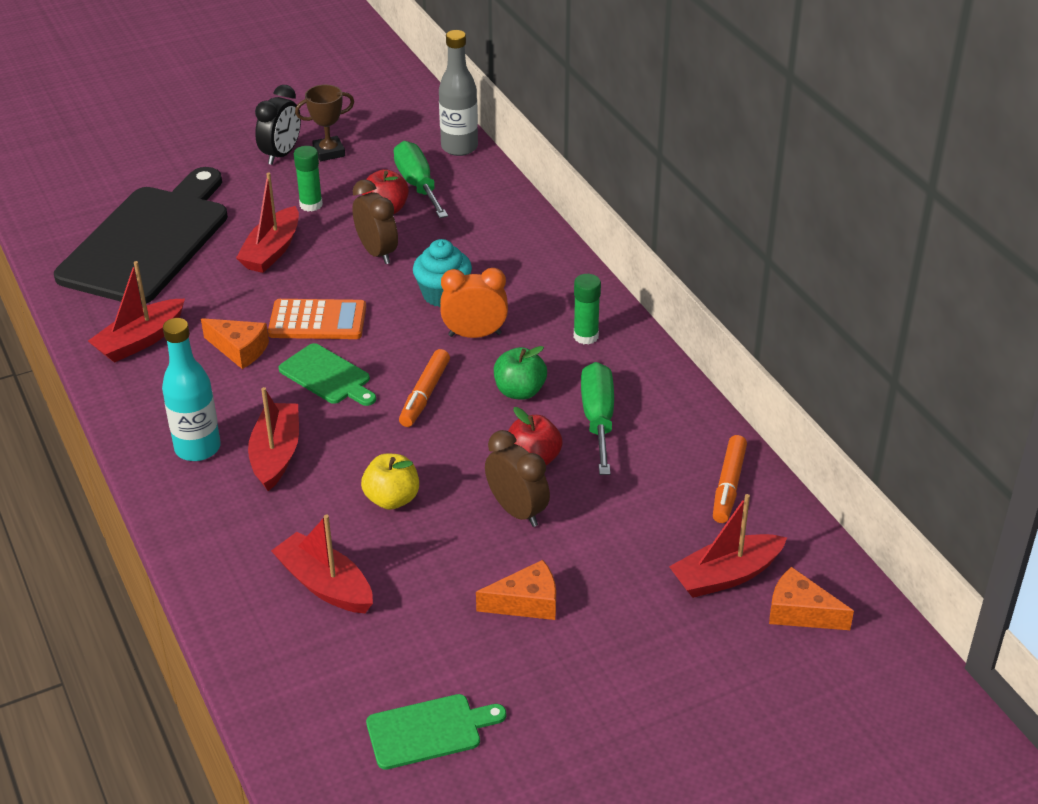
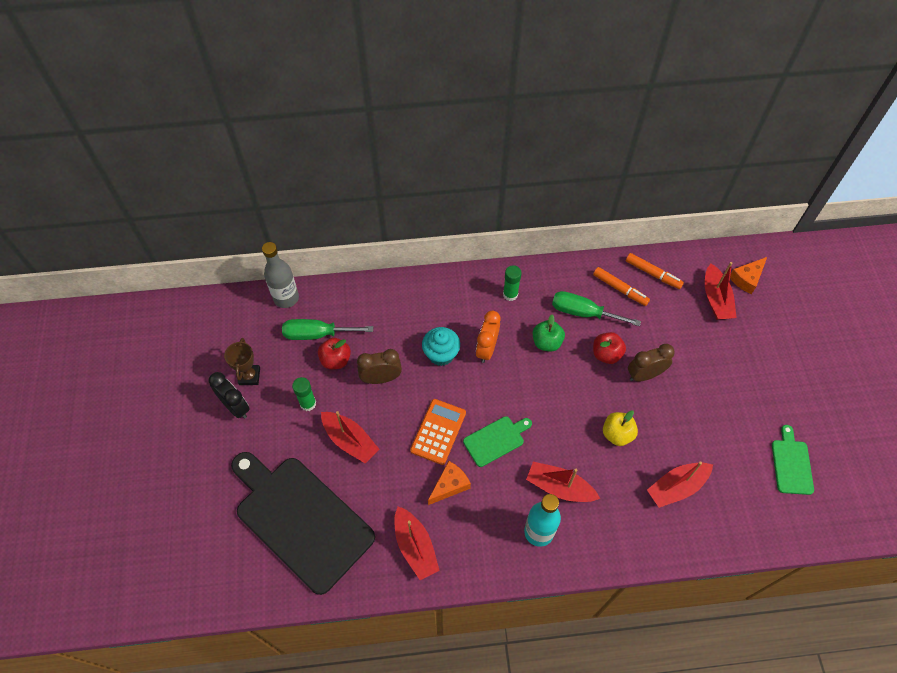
camera: 70 degrees left, 20 degrees up
orange marker [399,349,450,427] -> orange marker moved to [593,267,650,306]
orange cheese [476,560,556,620] -> none

